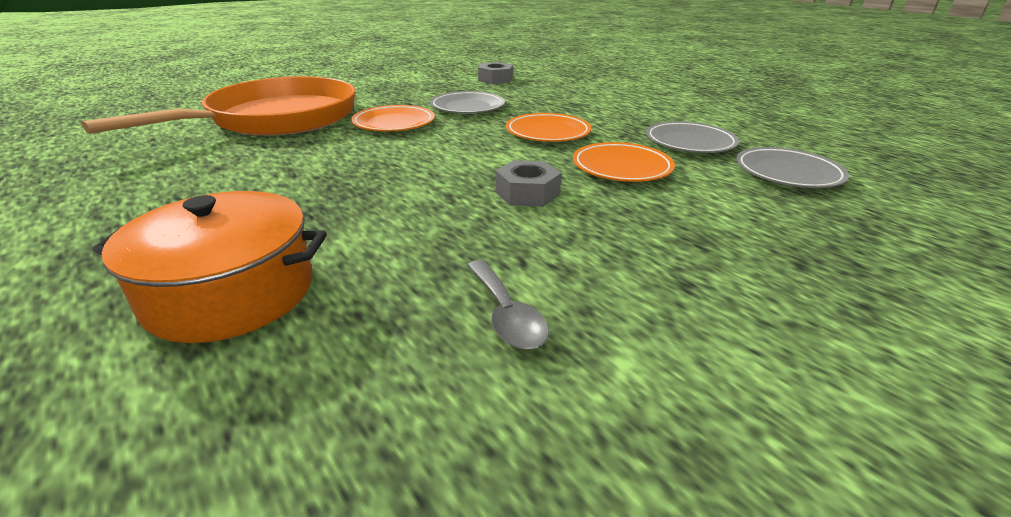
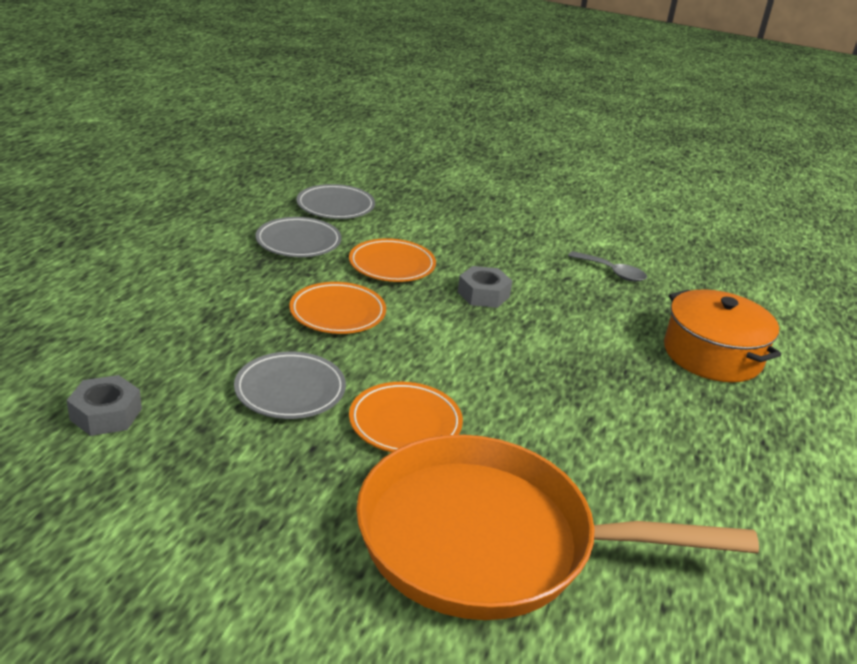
camera: 125 degrees left, 0 degrees up
grey spoon [467,260,549,350] -> grey spoon turned 90 degrees clockwise [568,251,647,282]

